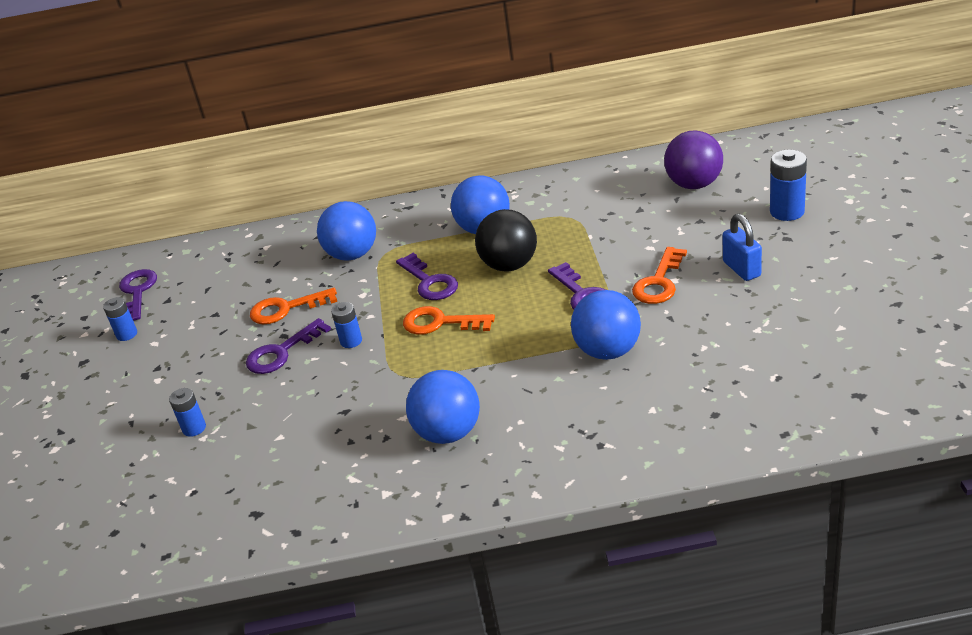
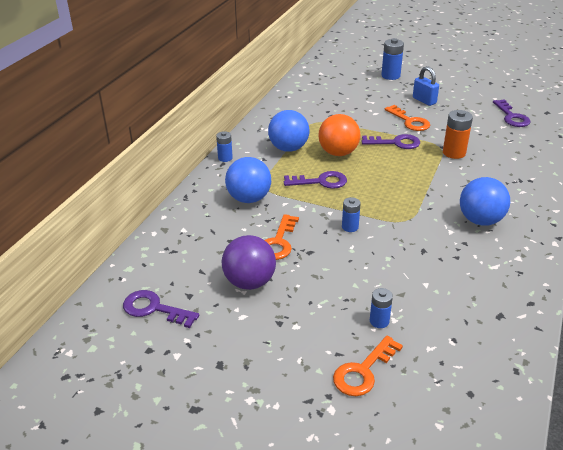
camera: 65 degrees left, 0 degrees up
blue battery [103,297,137,341] -> blue battery moved to [216,131,233,162]
purple key [246,318,331,374] -> purple key moved to [493,99,531,127]
orange key [403,306,495,335] -> orange key moved to [333,336,403,396]
black ball [475,209,537,272] -> orange ball [318,114,361,156]
blue ball [571,290,641,360] -> orange battery [443,110,473,159]
purple ball [664,130,723,189] -> purple ball moved to [222,235,276,290]
blue padlock [723,214,762,281] -> blue padlock turned 45 degrees clockwise [413,66,439,106]

